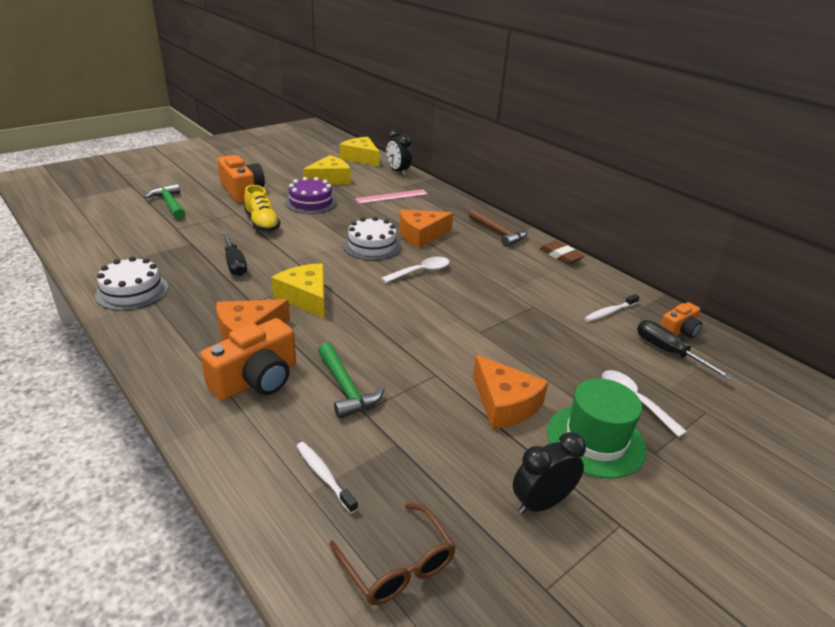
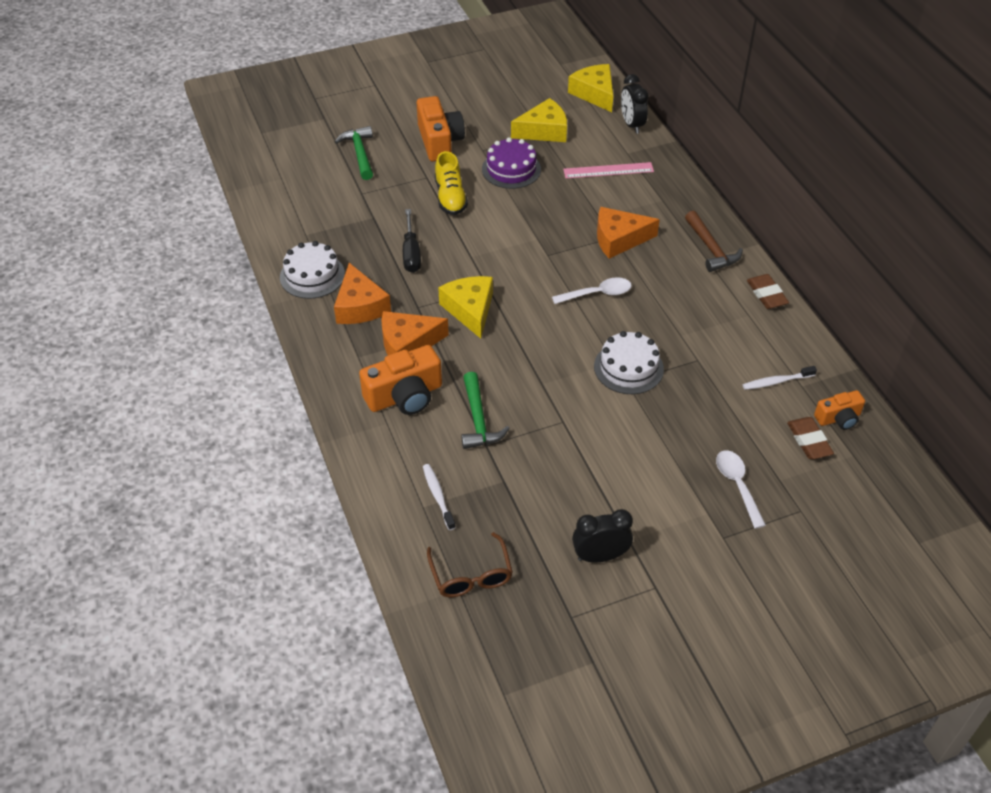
camera: 20 degrees right, 15 degrees up
white cake [343,217,401,261] -> white cake moved to [594,331,664,394]
orange cheese [473,355,548,429] -> orange cheese moved to [334,263,391,324]
green hat [547,379,646,479] -> none
black screwdriver [637,320,733,379] -> brown eraser [787,417,834,459]

